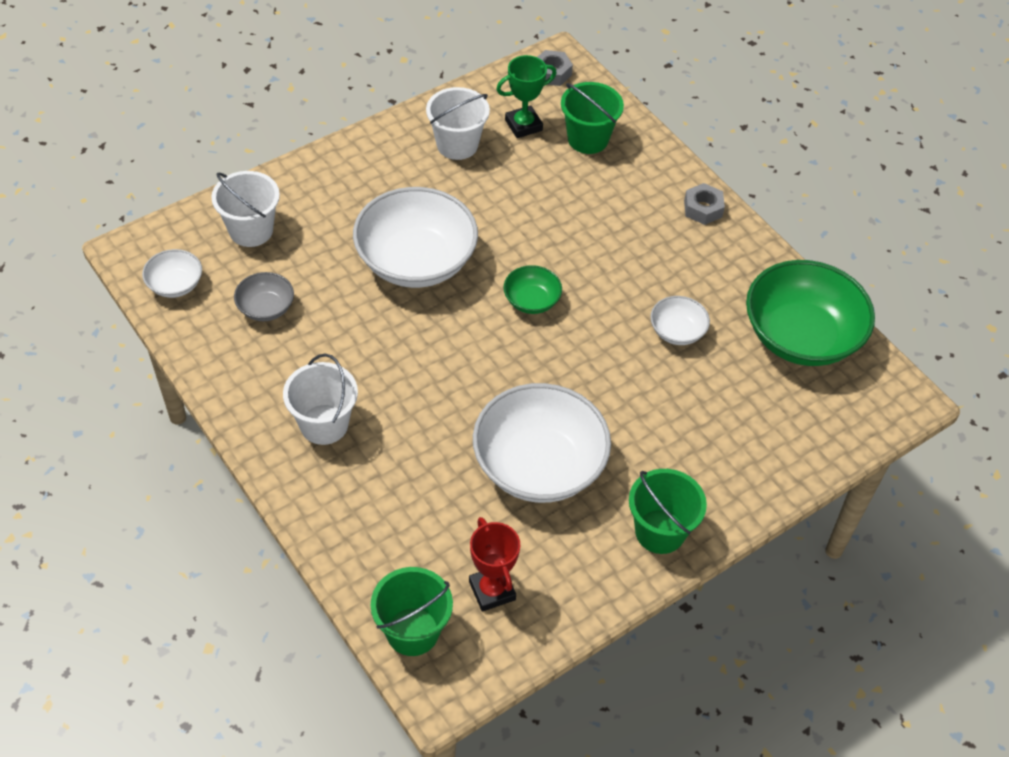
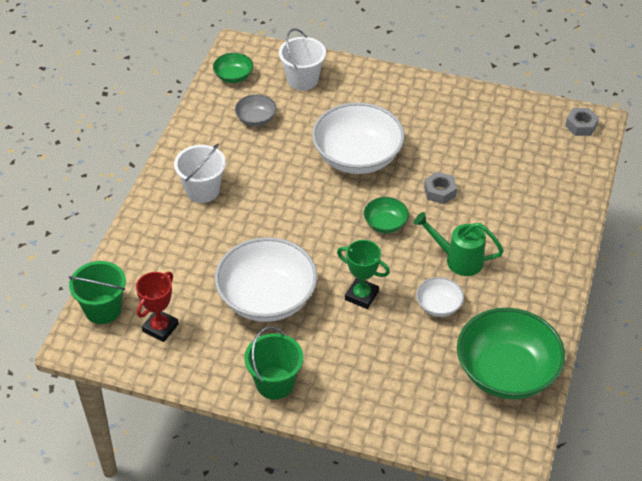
camera: 55 degrees right, 5 degrees down
white bowl [142,249,202,298] -> green bowl [213,53,253,83]
white bucket [426,87,490,160] -> none
green trophy [496,55,557,138] -> green trophy moved to [337,240,390,309]
green bucket [561,82,624,154] -> none
grey nut [684,183,725,225] -> grey nut moved to [424,172,457,204]
none -> green watering can [414,212,504,276]

